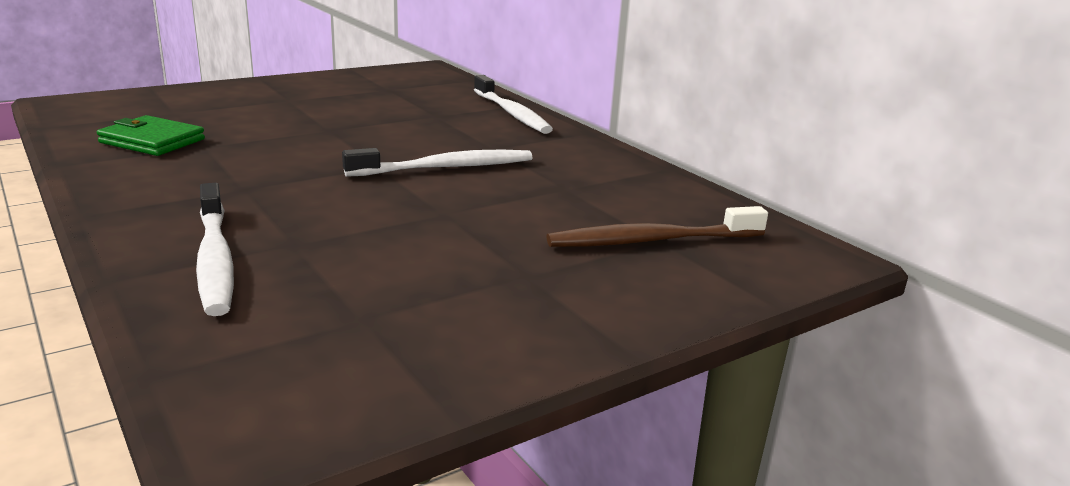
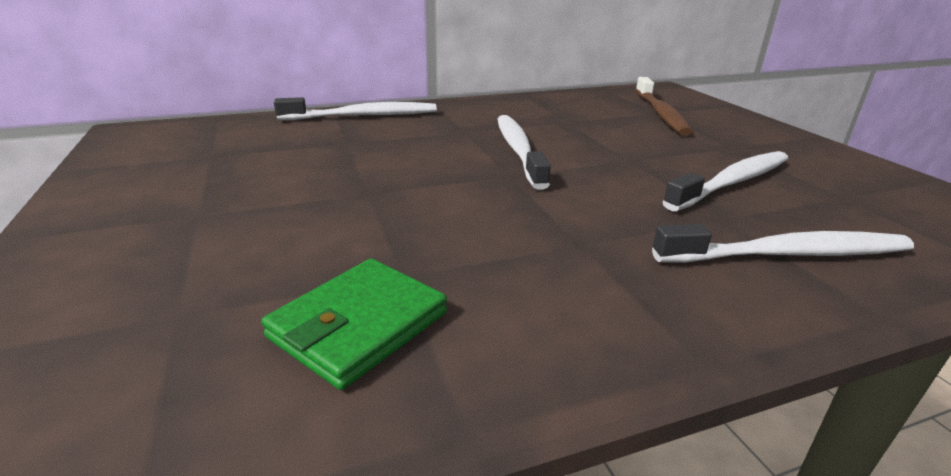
camera: 75 degrees left, 5 degrees up
none -> white toothbrush [663,151,788,211]

